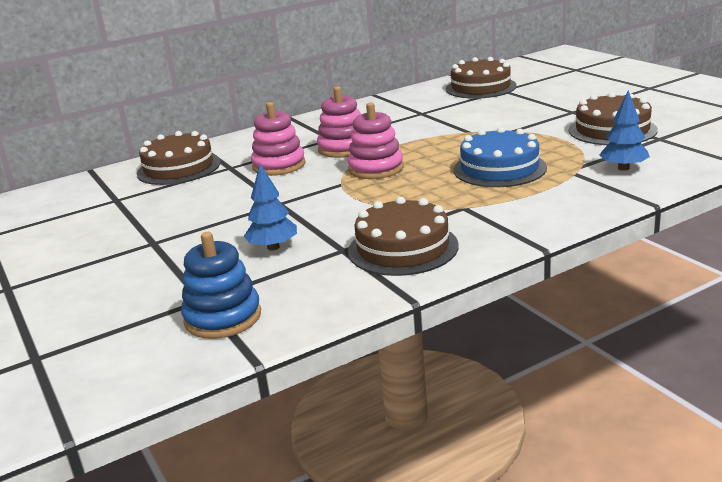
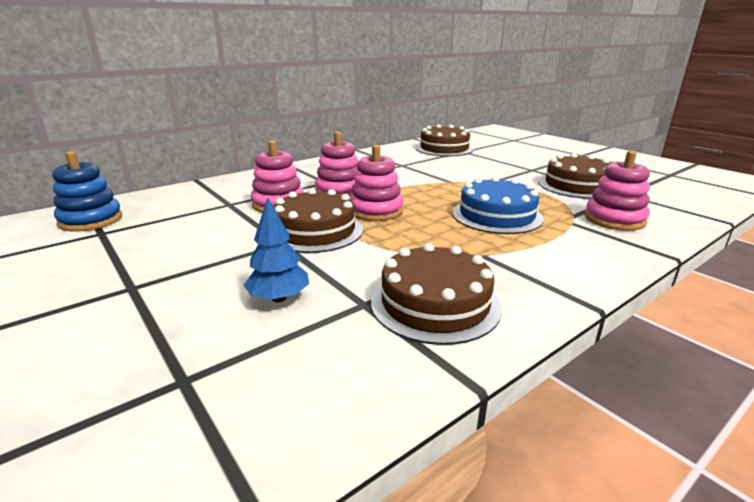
camera: 10 degrees left, 0 degrees up
brown cake [137,131,221,185] -> brown cake moved to [273,188,363,253]
blue stacking toy [181,232,261,339] -> blue stacking toy moved to [52,151,122,232]
blue tree [599,90,650,171] -> pink stacking toy [585,151,650,231]

